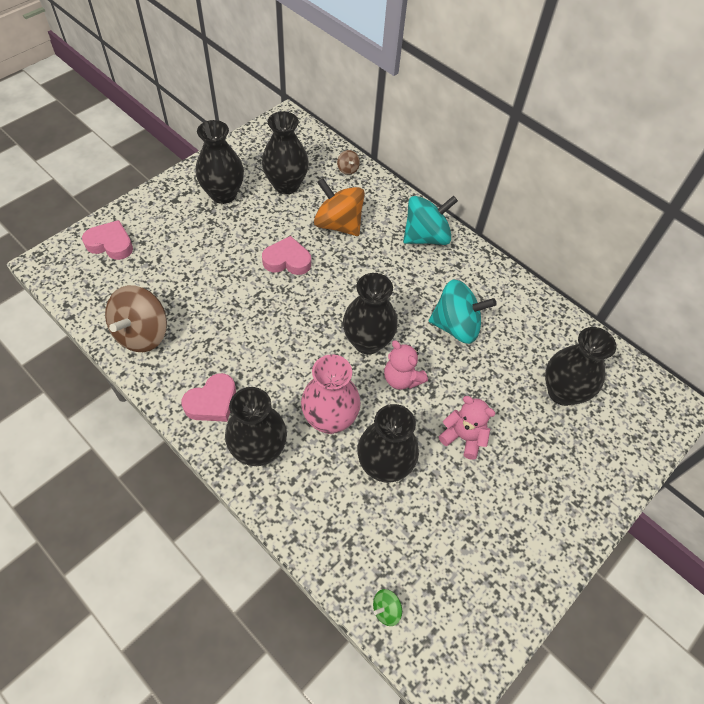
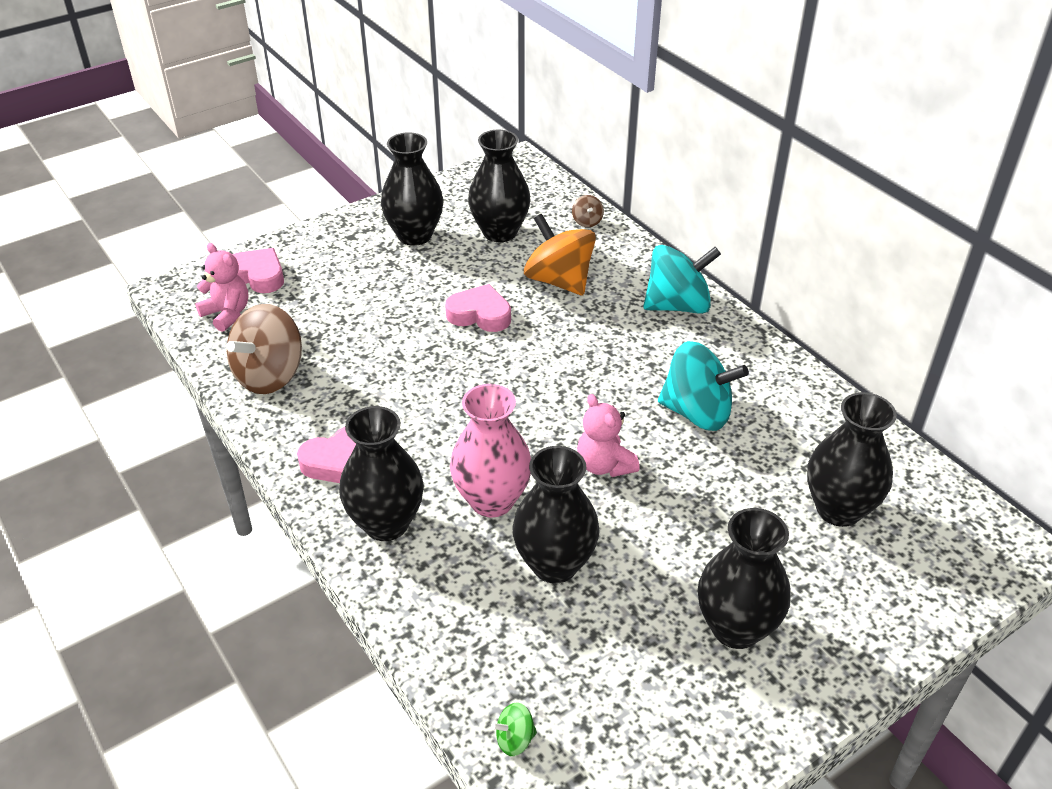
camera: 15 degrees right, 15 degrees down
black vase [343,273,398,354] -> black vase moved to [698,508,791,649]
pink teddy bear [439,396,495,460] -> pink teddy bear moved to [195,243,249,332]

